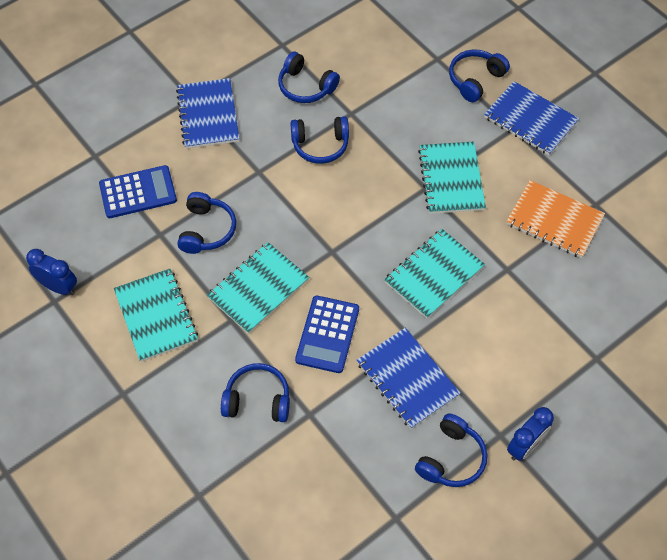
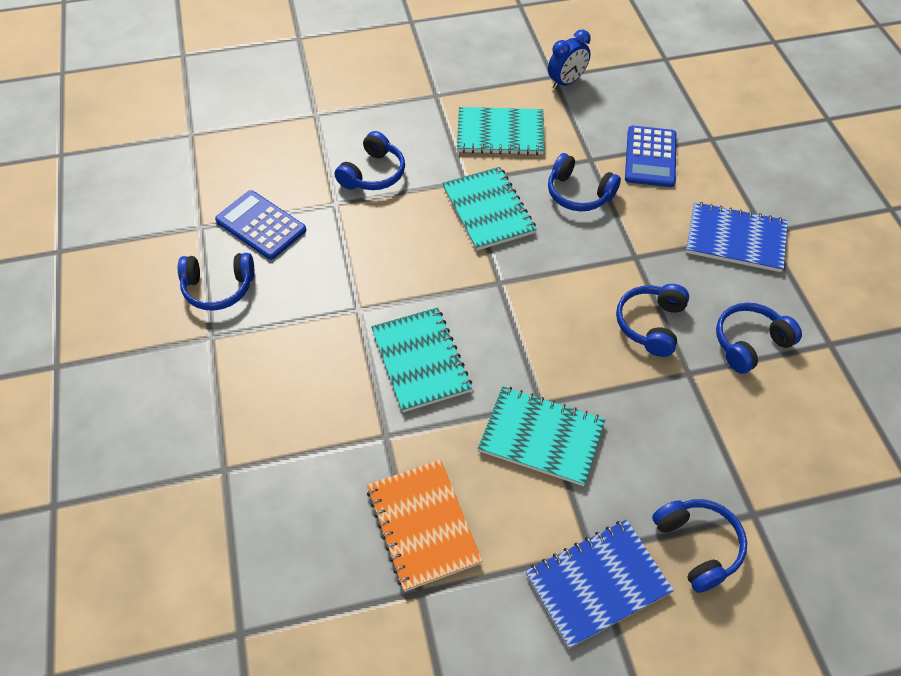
camera: 115 degrees right, 5 degrees down
blue calculator [295,296,359,373] -> blue calculator moved to [215,190,306,260]
blue notebook [357,328,460,429] -> none
blue headphones [415,414,487,487] -> blue headphones turned 60 degrees counterclockwise [178,253,254,311]
orange notebook [506,180,605,258] -> orange notebook turned 75 degrees counterclockwise [367,460,482,592]
blue clock [507,407,554,461] -> none

